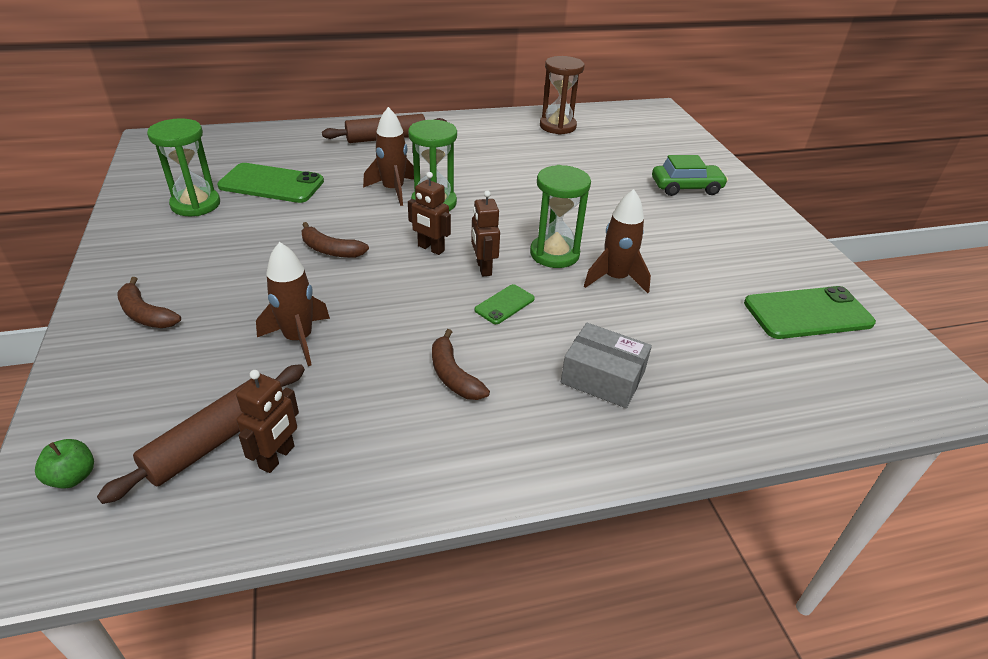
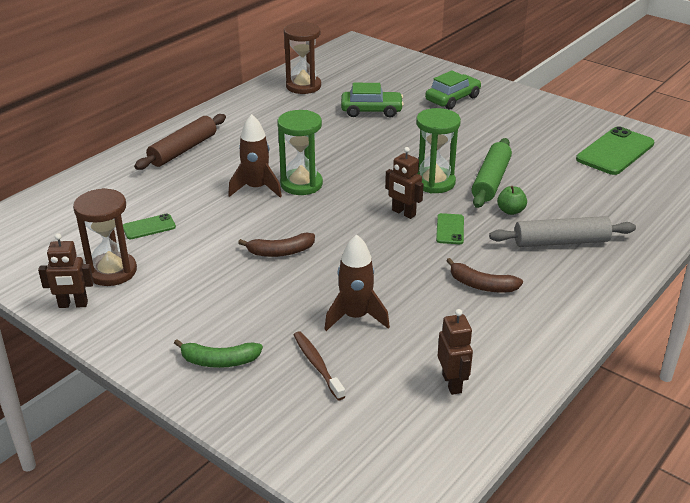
camera: 35 degrees left, 5 degrees down
green apple [35,439,94,489] -> green apple moved to [497,186,527,215]
brown rolling pin [97,364,305,504] -> none
brown banana [117,277,181,328] -> green banana [174,339,263,368]
green hourglass [147,118,220,216] -> brown hourglass [73,188,137,286]
green phone [217,163,324,203] -> green phone [123,214,176,239], size x0.51
brown robot [408,172,451,255] -> brown robot moved to [38,233,94,308]
grey box [561,323,652,408] -> grey rolling pin [489,216,636,247]
brown rocket [584,189,651,293] -> green rolling pin [472,138,512,208]
none -> brown toothbrush [294,331,346,400]
none -> green car [341,83,404,117]

